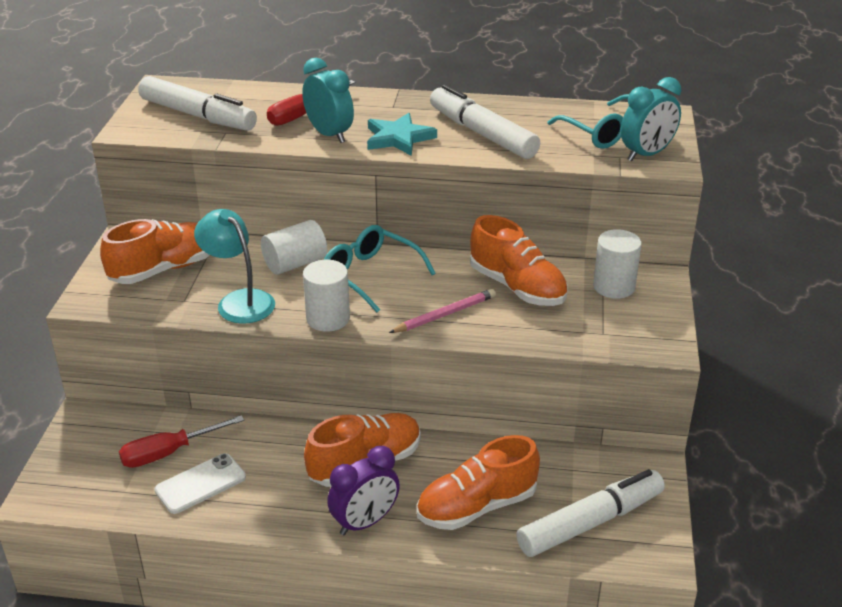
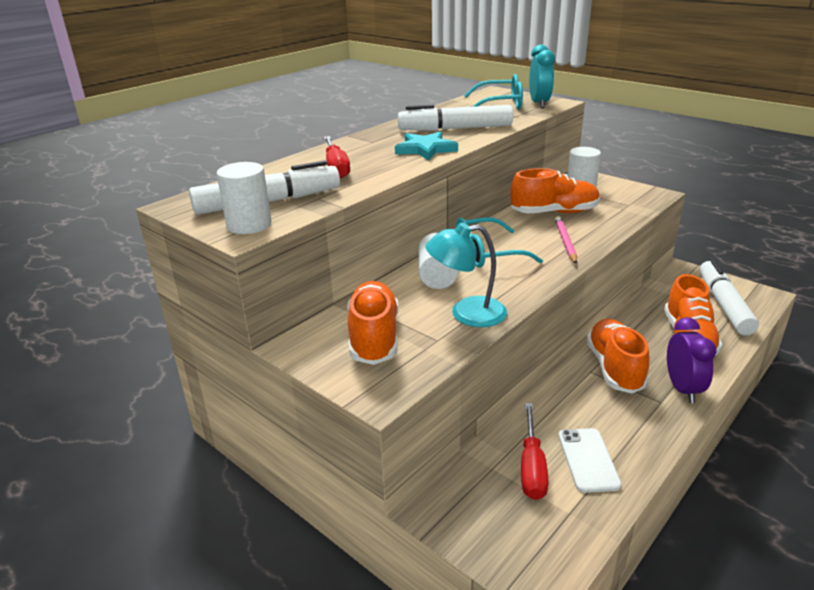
camera: 55 degrees left, 5 degrees down
turquoise clock [302,58,354,143] -> none
white cylinder [303,260,350,332] -> white cylinder moved to [216,162,271,234]

